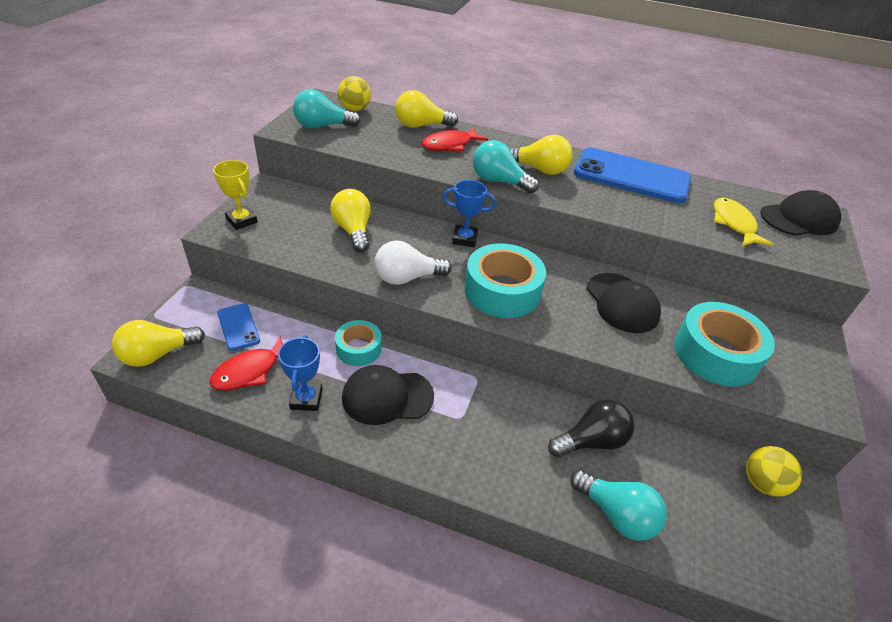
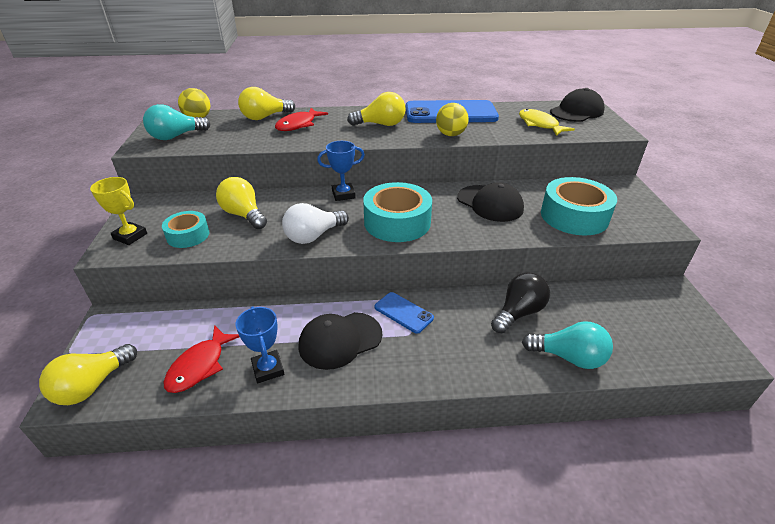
camera: 20 degrees left, 5 degrees down
blue phone [217,303,260,351] -> blue phone moved to [375,292,434,334]
turquoise tape [335,320,382,366] -> turquoise tape moved to [162,211,209,248]
turquoise light bulb [473,140,539,194] -> none
yellow ball [746,446,802,497] -> yellow ball moved to [436,103,469,136]

